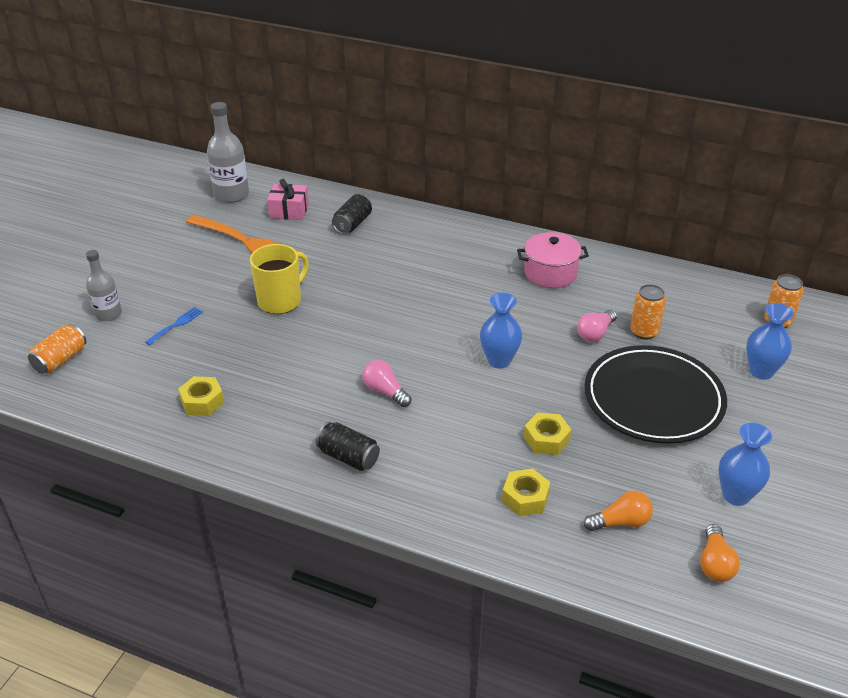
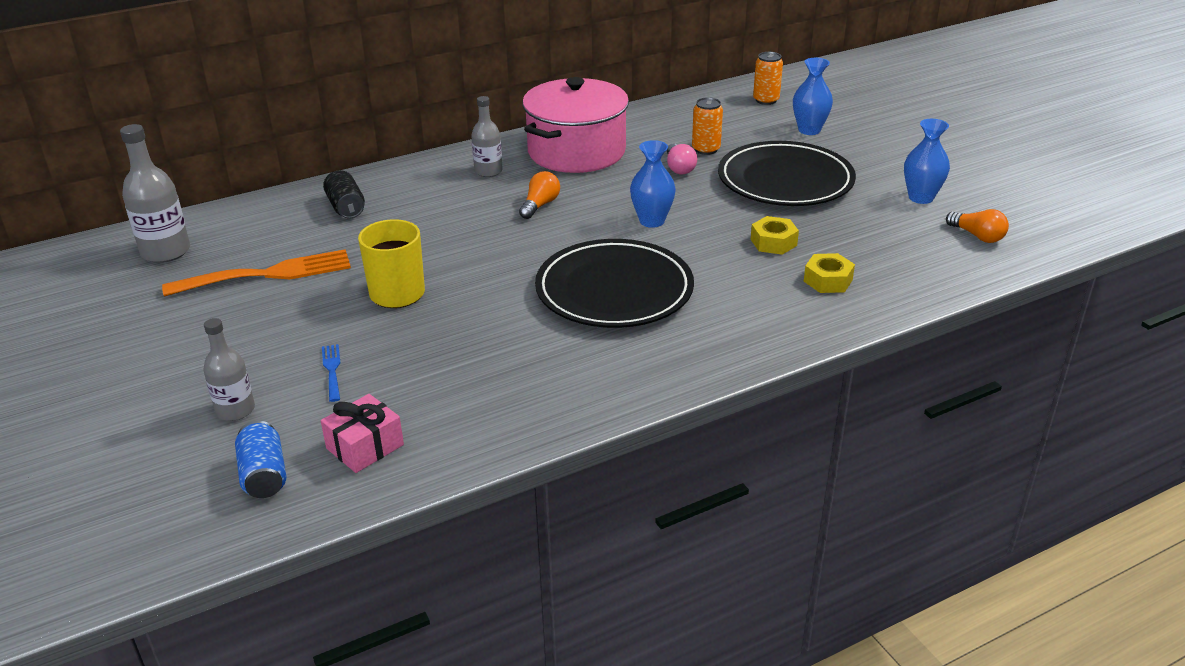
camera: 50 degrees left, 5 degrees down
orange can [28,324,86,374] -> blue can [235,421,286,498]
yellow nut [178,376,224,416] -> none
pink gift [267,179,309,220] -> pink gift moved to [321,394,404,473]
black can [316,422,380,471] -> none
pink light bulb [362,360,412,407] -> black plate [535,239,694,328]
pink pot [517,232,589,288] -> pink pot [522,77,629,173], size x1.72
orange light bulb [584,491,653,531] -> orange light bulb moved to [519,171,560,219]
none -> grey bottle [471,96,503,177]

